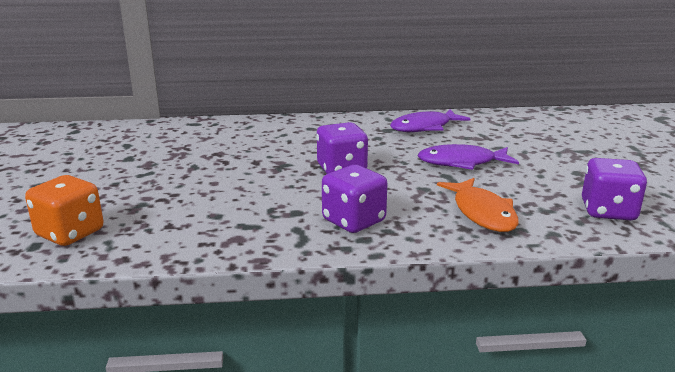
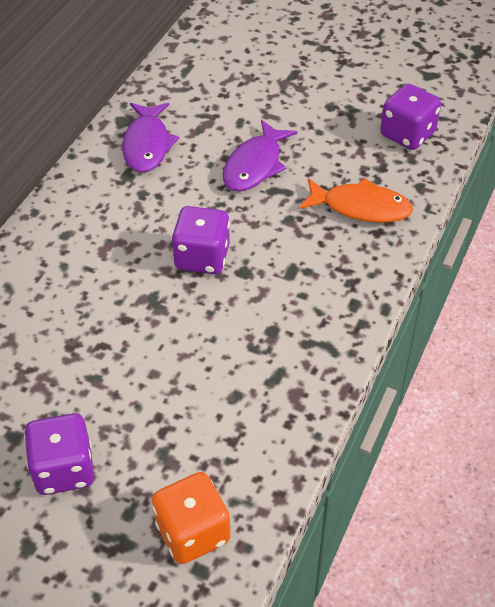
camera: 60 degrees left, 25 degrees up
purple dice [322,165,387,233] -> purple dice moved to [24,413,94,495]

